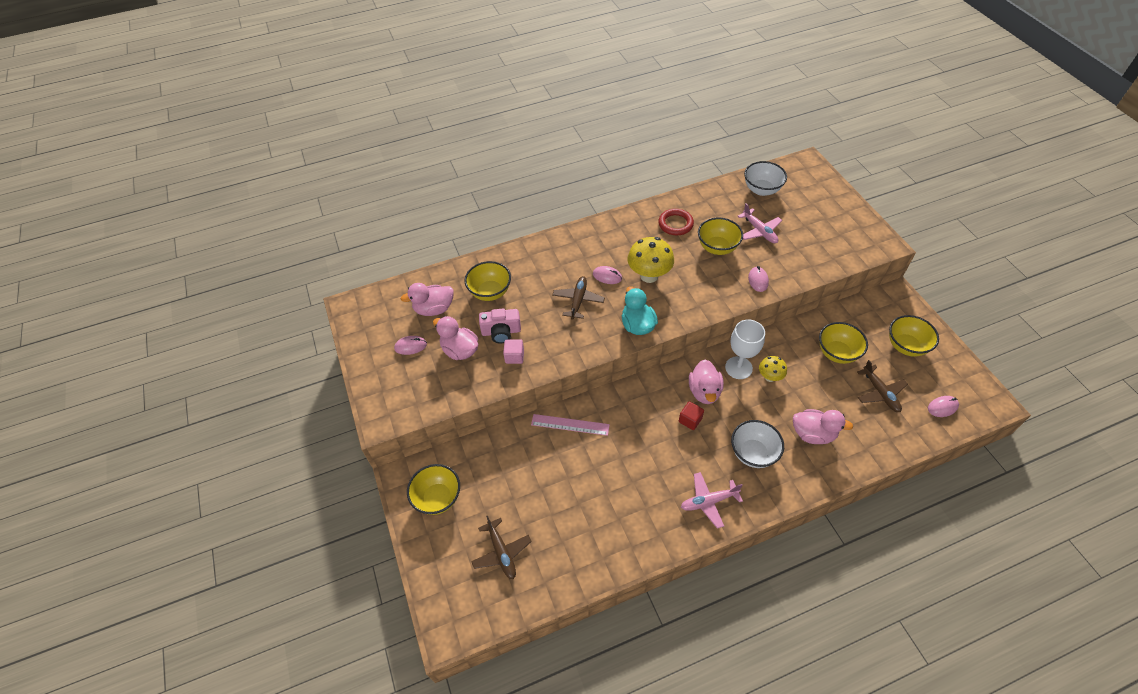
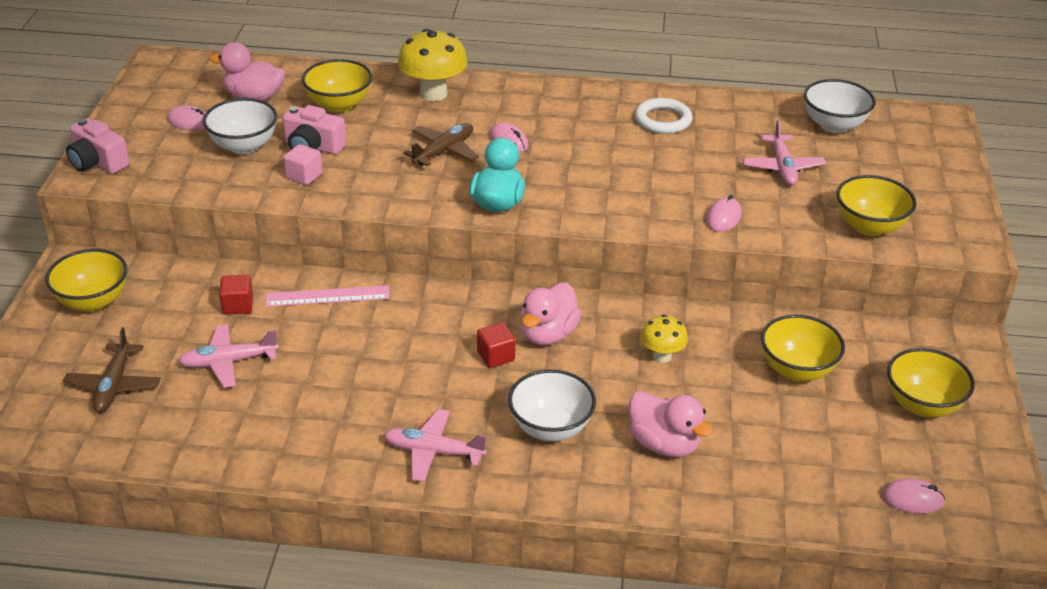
camera: 25 degrees right, 15 degrees down
pink duck [433,316,478,360] -> white bowl [203,98,277,154]
pink ruler [531,414,610,436] -> pink ruler turned 45 degrees counterclockwise [265,285,390,307]
yellow mushroom [628,237,674,283] -> yellow mushroom moved to [398,29,468,101]
red ring [658,209,694,235] -> white ring [635,98,692,134]
yellow bowl [698,218,743,255] -> yellow bowl moved to [836,175,916,236]
white goblet [725,319,765,379] -> none
brown plane [857,360,908,412] -> none
none -> pink camera [66,118,130,174]
none -> pink plane [178,324,278,388]
none -> red cube [219,275,253,315]

